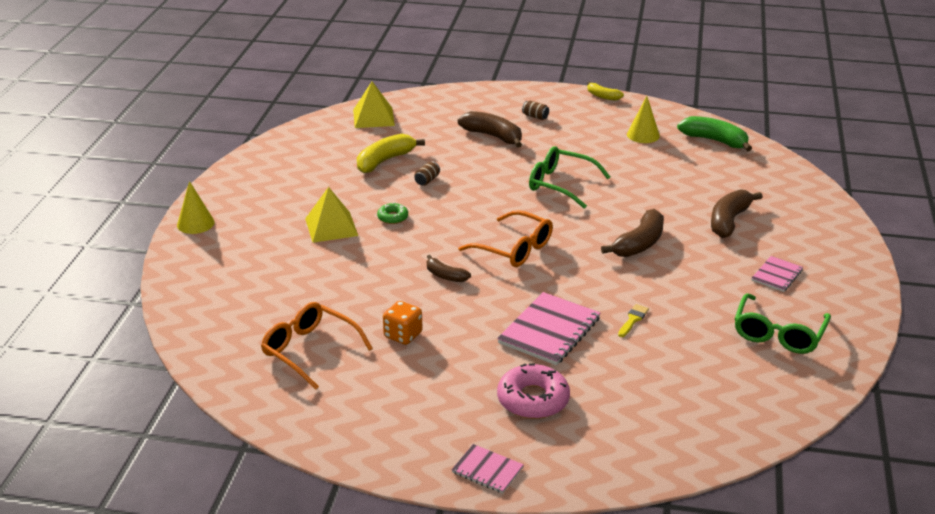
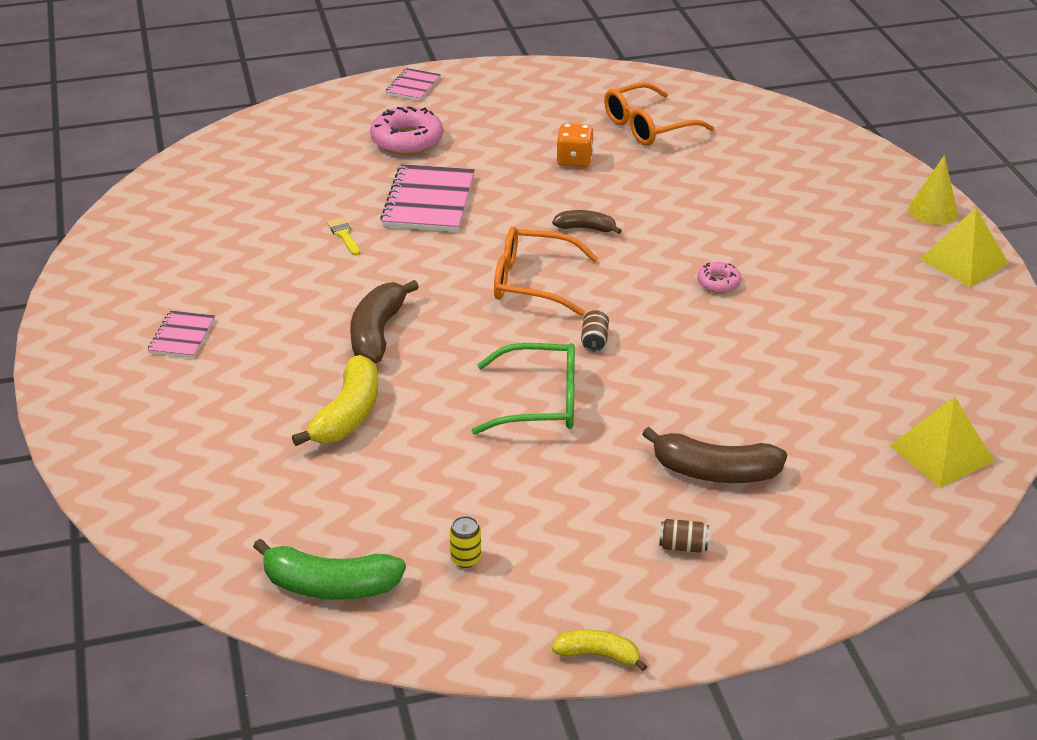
camera: 155 degrees right, 5 degrees up
orange glasses [261,302,373,390] -> orange glasses turned 135 degrees clockwise [604,82,714,145]
yellow pyramid [305,187,358,243] -> yellow pyramid moved to [920,208,1009,287]
yellow banana [357,134,425,173] -> yellow banana moved to [292,355,378,446]
green donut [377,202,408,224] -> pink donut [697,262,741,293]
brown can [415,162,440,186] -> brown can moved to [581,310,609,352]
pink notebook [452,444,524,493] -> pink notebook turned 75 degrees counterclockwise [385,68,441,101]
yellow brush [618,304,649,337] -> yellow brush turned 150 degrees clockwise [327,217,360,255]
yellow cone [627,96,660,143] -> yellow can [450,516,481,568]
brown banana [711,189,762,238] -> none
green glasses [735,293,831,354] -> none

